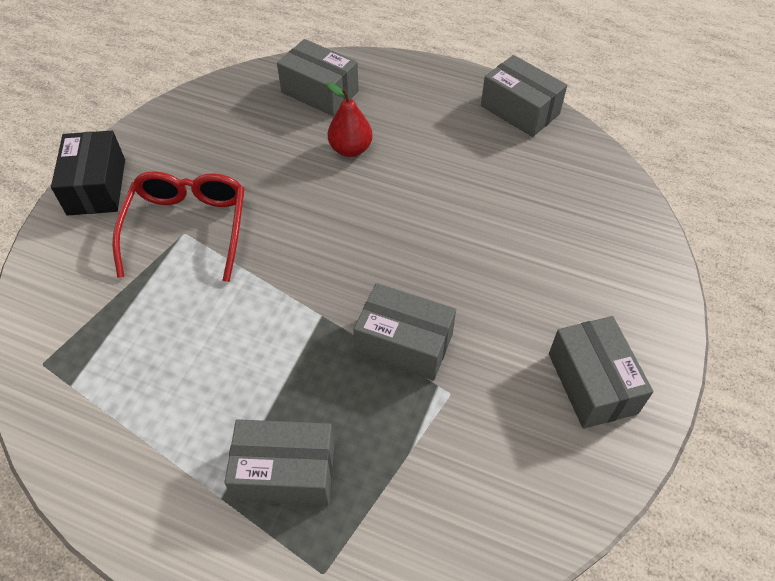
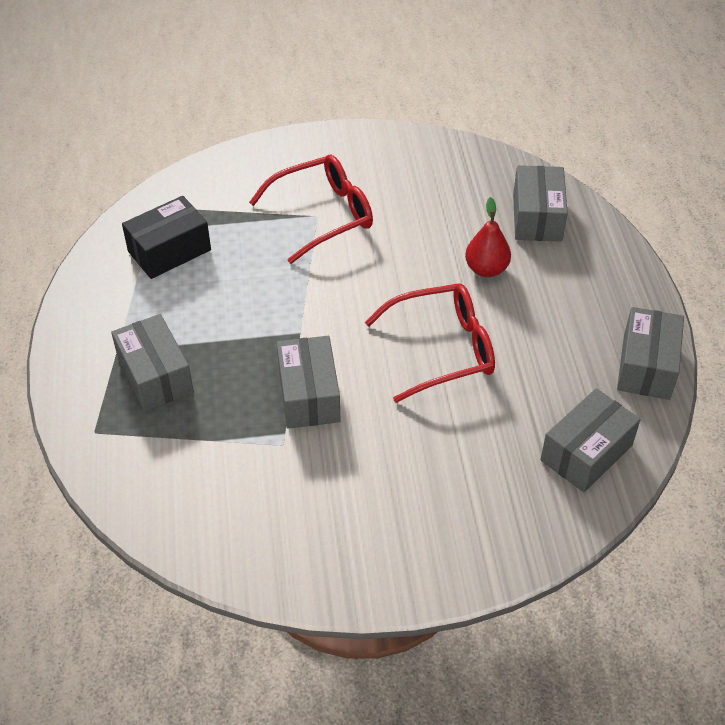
camera: 60 degrees right, 5 degrees down
black box [51,131,125,215] -> black box moved to [122,196,211,279]
grey box [549,316,654,429] -> grey box moved to [540,388,641,492]
none -> red glasses [365,283,495,403]

